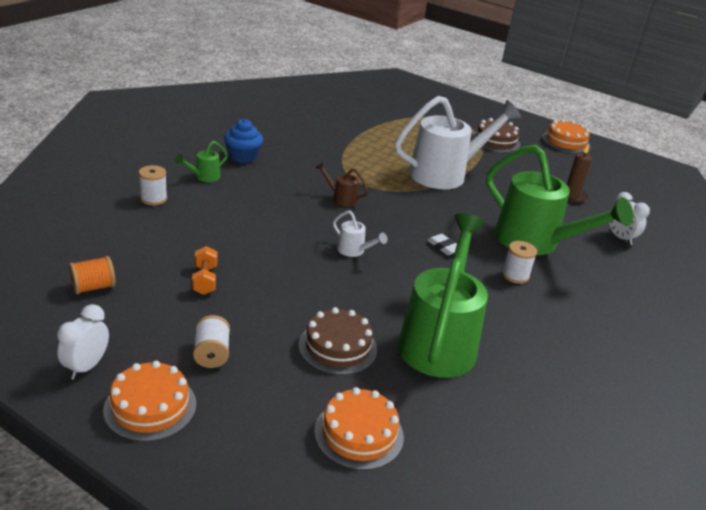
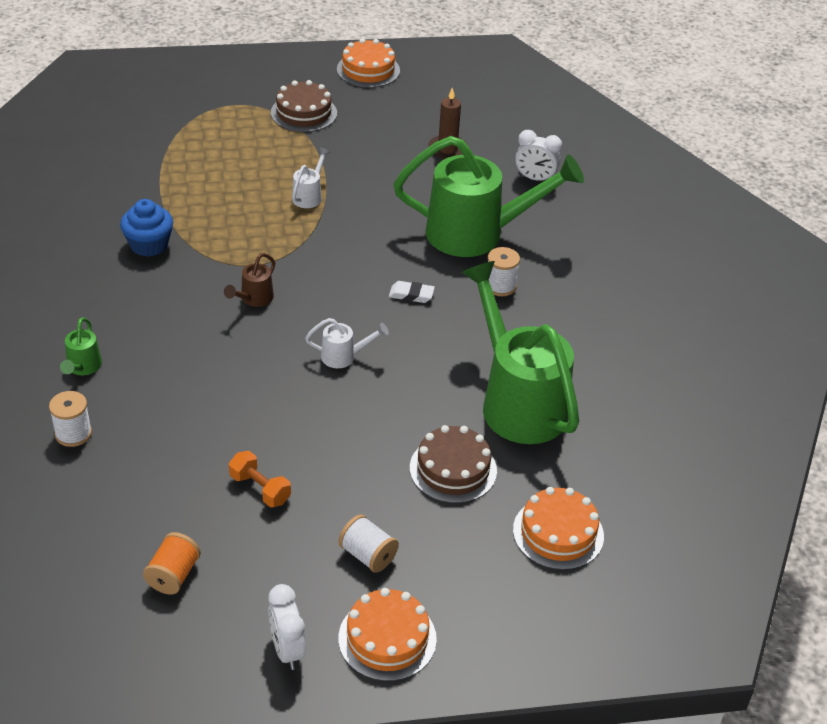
camera: 40 degrees left, 10 degrees up
blue cupcake [224,119,263,163] -> blue cupcake moved to [120,199,173,257]
brown watering can [315,162,369,207] -> brown watering can turned 45 degrees counterclockwise [224,253,276,307]
white watering can [395,96,521,189] -> white watering can [292,147,330,208], size x0.40

